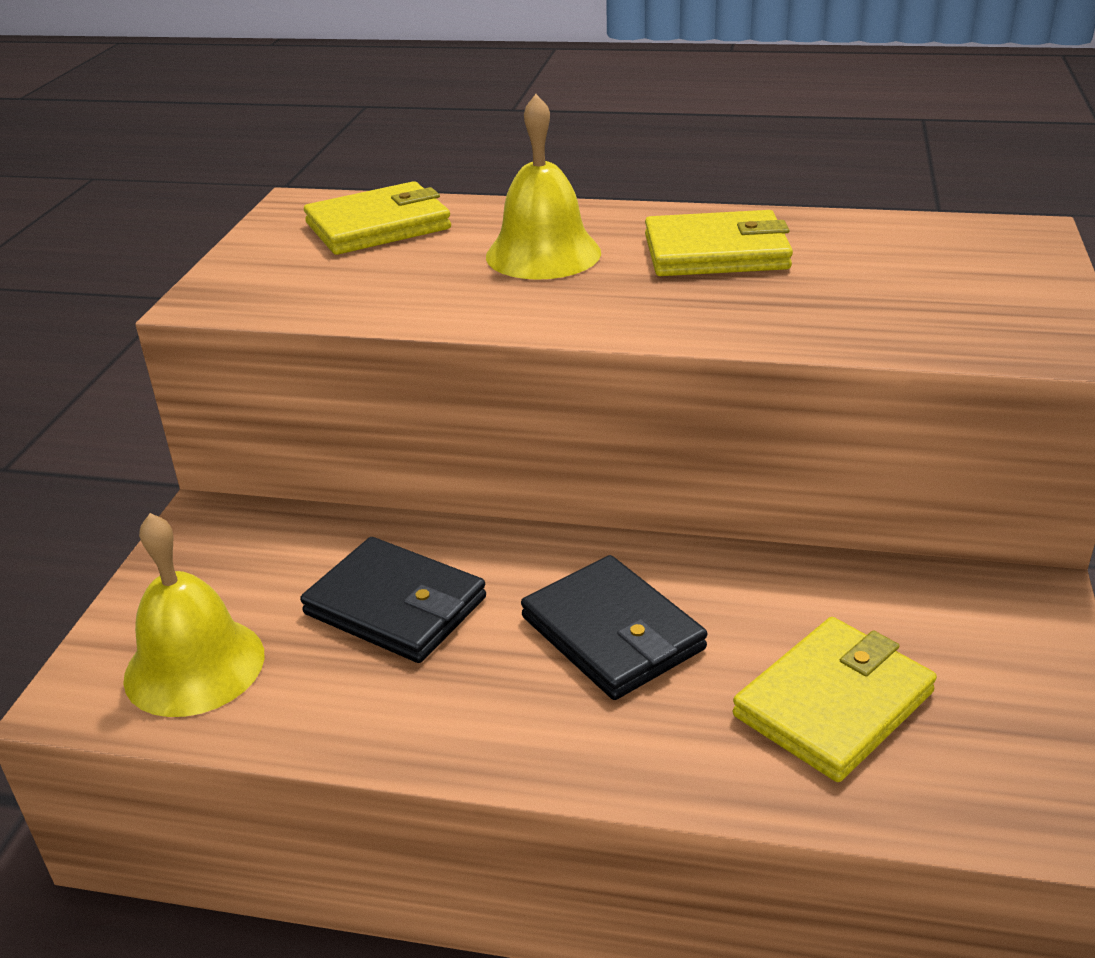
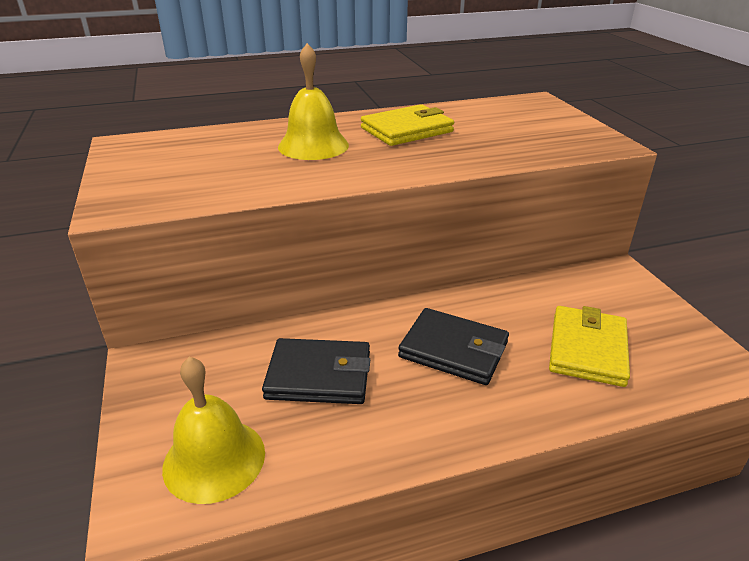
camera: 30 degrees left, 0 degrees up
yellow wallet [304,181,451,255] -> none

